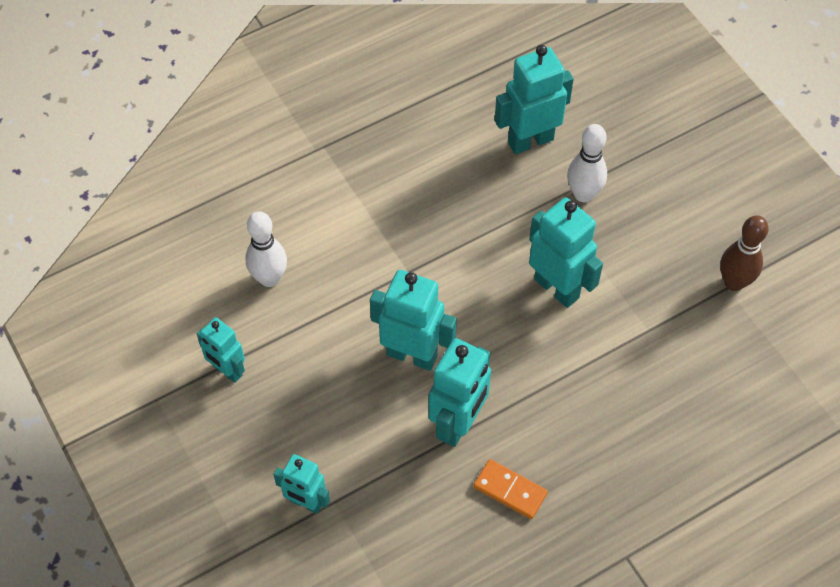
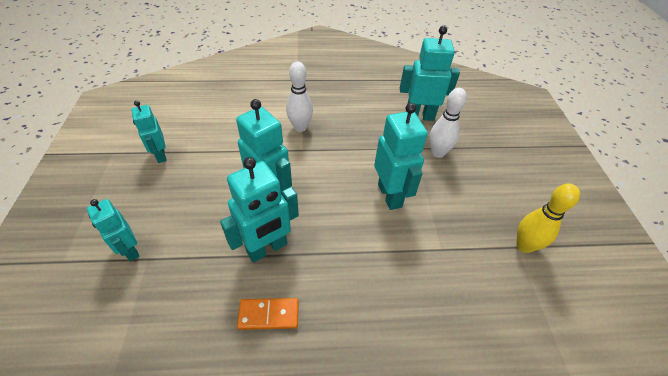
camera: 25 degrees right, 10 degrees down
white bowling pin [245,211,287,287] -> white bowling pin moved to [286,62,313,132]
orange domino [474,459,548,519] -> orange domino turned 60 degrees counterclockwise [237,298,299,330]
brown bowling pin [720,215,768,291] -> yellow bowling pin [516,183,580,253]

